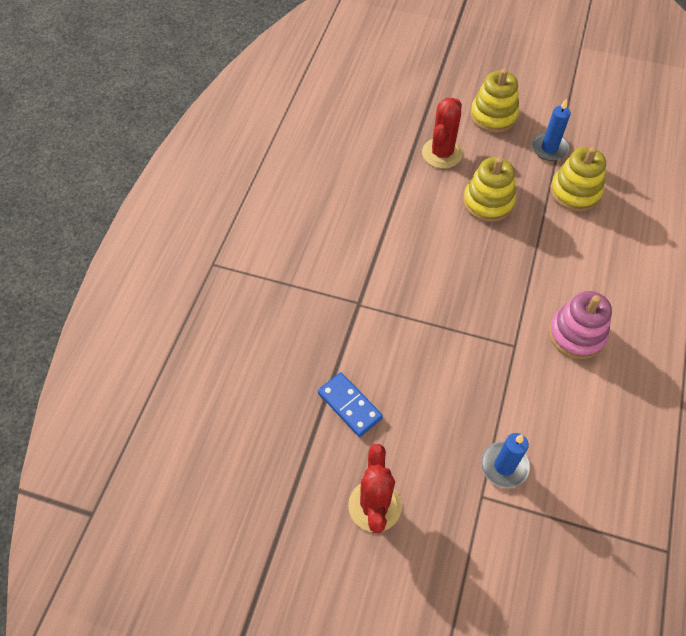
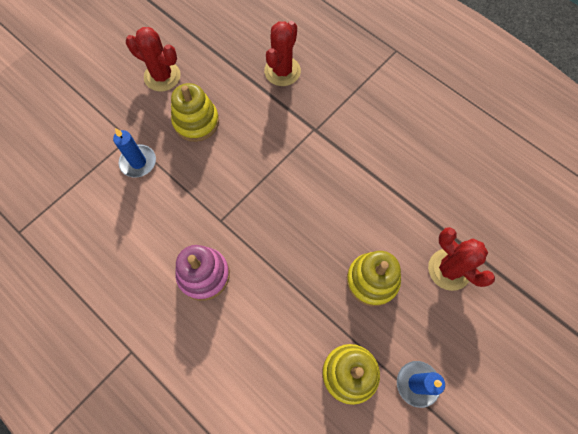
camera: 115 degrees right, 10 degrees up
blue domino [318,372,383,437] -> none
yellow stacking toy [470,69,519,133] -> yellow stacking toy moved to [171,83,219,142]
none -> red cactus [264,21,301,86]

